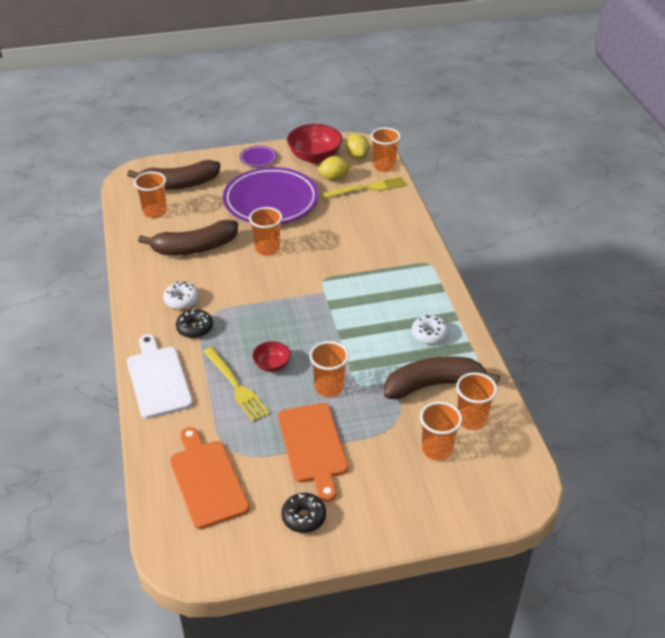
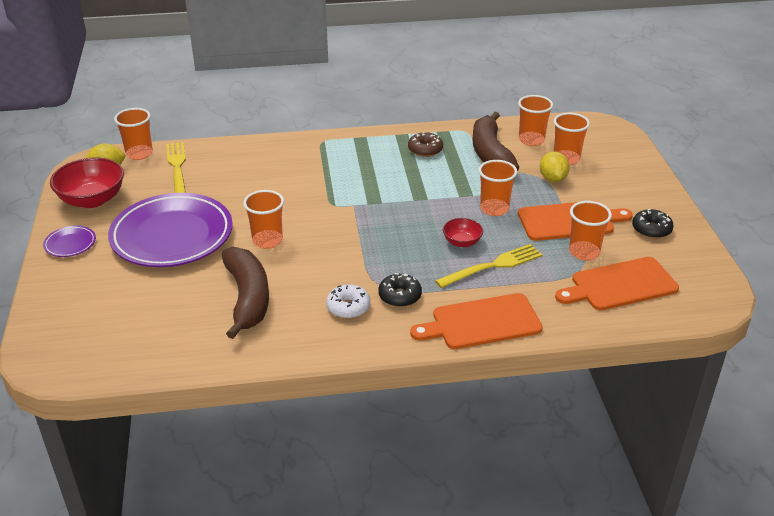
camera: 85 degrees left, 5 degrees down
brown banana [127,160,220,190] -> none
white cutting board [127,334,193,419] -> orange cutting board [410,293,543,349]
orange cup [134,172,167,218] -> orange cup moved to [569,201,612,260]
yellow lemon [318,156,351,181] -> yellow lemon moved to [540,151,570,182]
white donut [412,315,449,344] -> brown donut [408,132,443,157]

